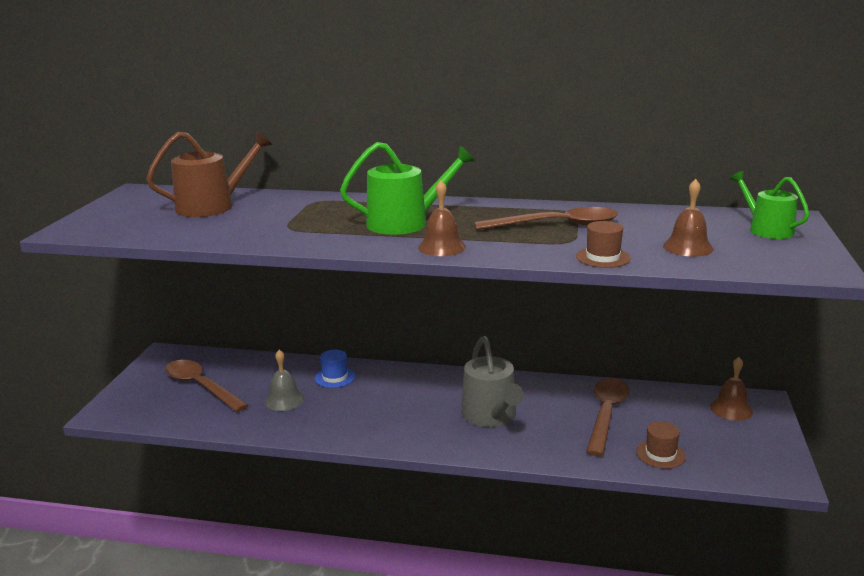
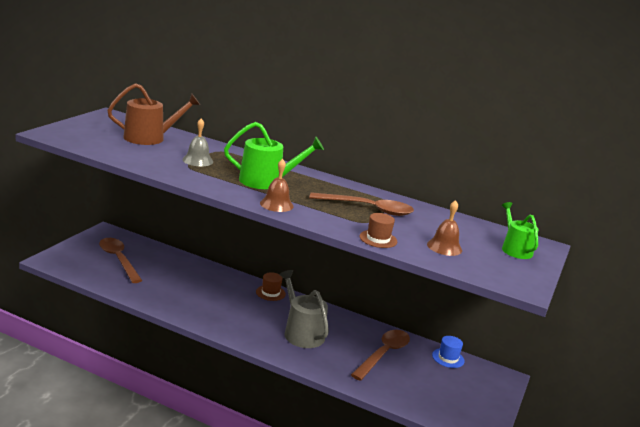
camera: 10 degrees right, 0 degrees up
grey bell [265,350,304,411] -> grey bell moved to [182,118,213,166]
blue hat [315,350,355,388] -> blue hat moved to [432,336,465,368]
grey watering can [461,336,524,427] -> grey watering can turned 150 degrees clockwise [279,270,329,348]
brown hat [636,421,686,469] -> brown hat moved to [256,272,286,301]
brown bell [710,357,753,421] -> none

